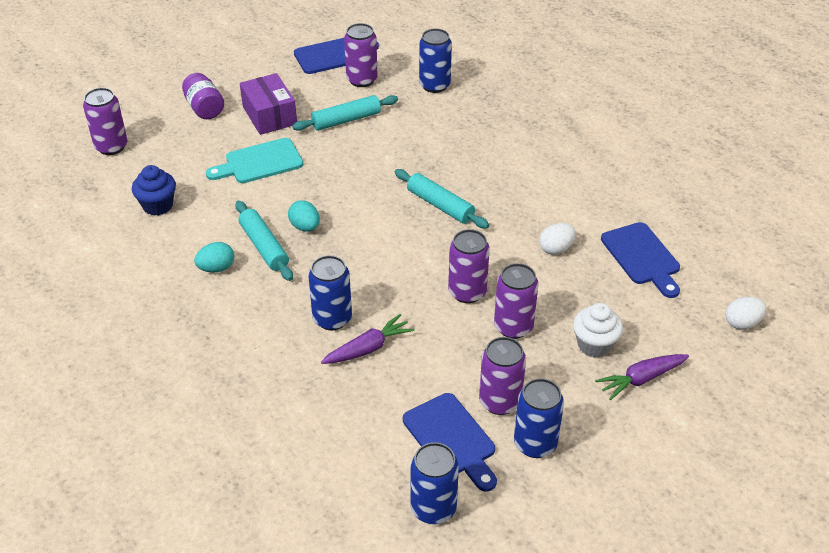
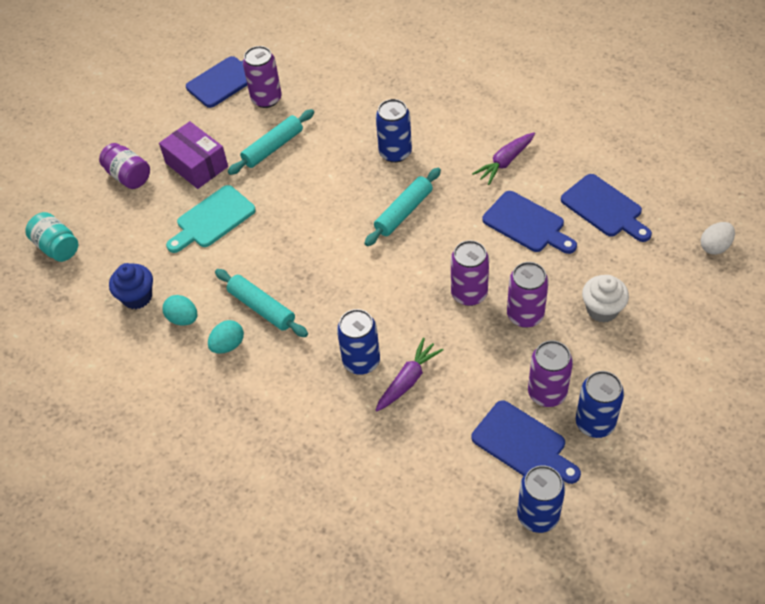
camera: 15 degrees left, 10 degrees up
purple can [83,88,127,155] -> turquoise jar [25,212,78,262]
turquoise egg [288,200,320,232] -> turquoise egg moved to [162,295,197,326]
turquoise rolling pin [395,169,489,229] -> turquoise rolling pin turned 75 degrees counterclockwise [365,168,441,246]
blue can [419,29,452,93] -> blue can moved to [376,99,412,163]
white egg [539,223,576,255] -> blue cutting board [482,191,577,254]
purple carrot [595,354,689,400] -> purple carrot moved to [472,133,535,185]

